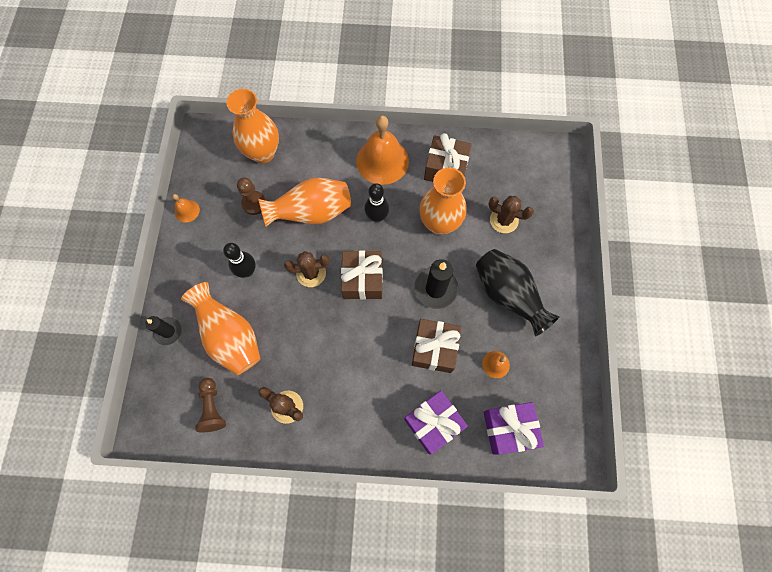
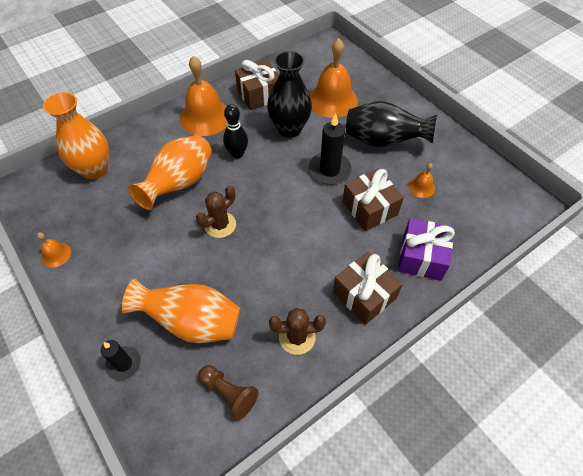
camera: 40 degrees left, 15 degrees down
black bowling pin [223,243,256,278] -> none
brown pawn [237,178,266,215] -> none
brown gift [341,250,383,300] -> brown gift moved to [333,252,403,325]
orange vase [419,167,467,235] -> black vase [267,51,312,138]
purple gift [483,402,544,455] -> none
brown cactus [488,196,534,233] -> orange bell [310,38,358,118]

